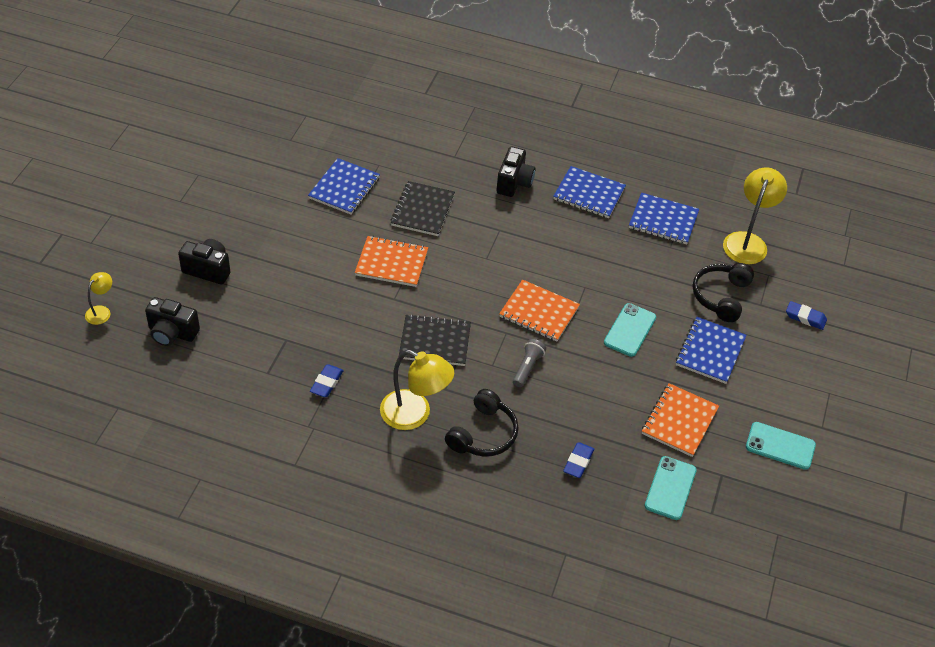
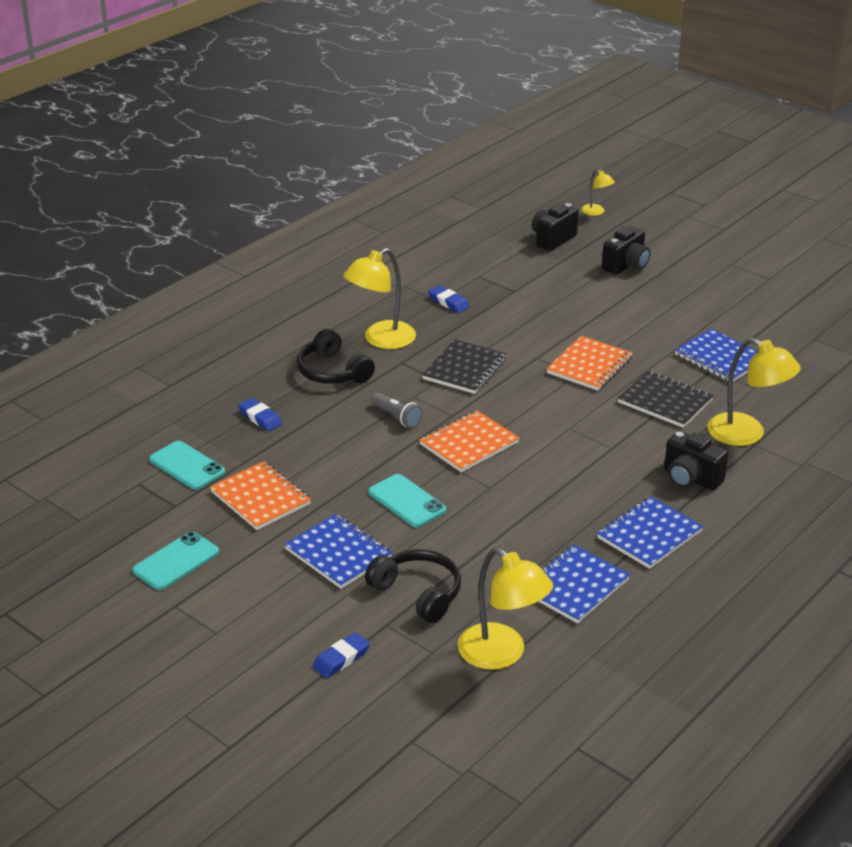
camera: 115 degrees right, 15 degrees down
none -> yellow lamp [707,338,801,446]

